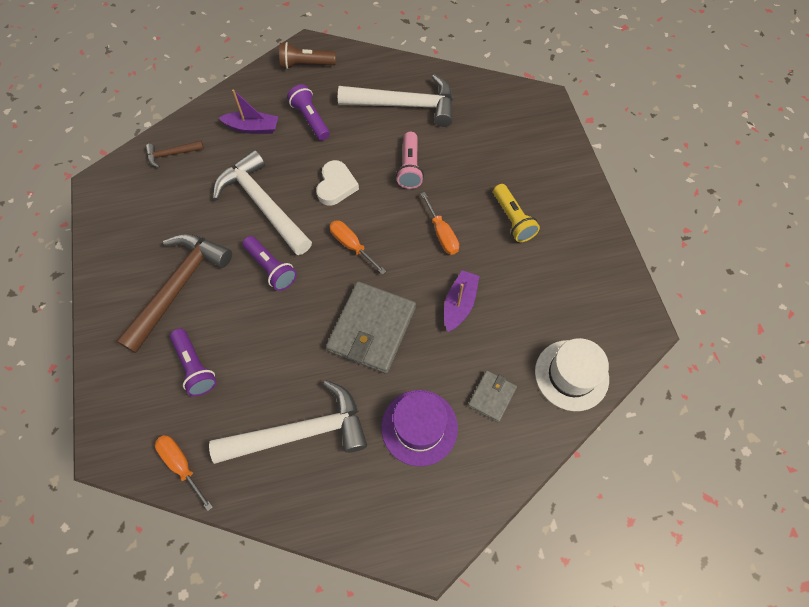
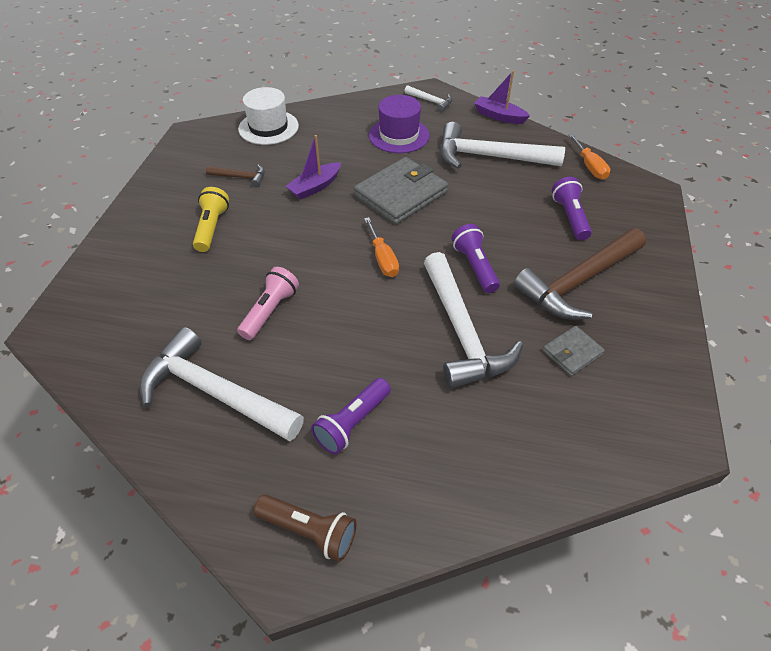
camera: 155 degrees left, 15 degrees down
brown hammer [146,141,204,168] -> brown hammer moved to [206,164,265,187]
purple boat [219,89,278,134] -> purple boat moved to [474,71,530,124]
purple flashlight [287,84,330,141] -> purple flashlight turned 45 degrees clockwise [311,378,391,454]
white heart [316,160,359,206] -> none
orange screwdriver [420,192,459,255] -> none
grey wallet [468,370,517,423] -> grey wallet moved to [543,326,605,376]
none -> white hammer [404,85,452,112]

